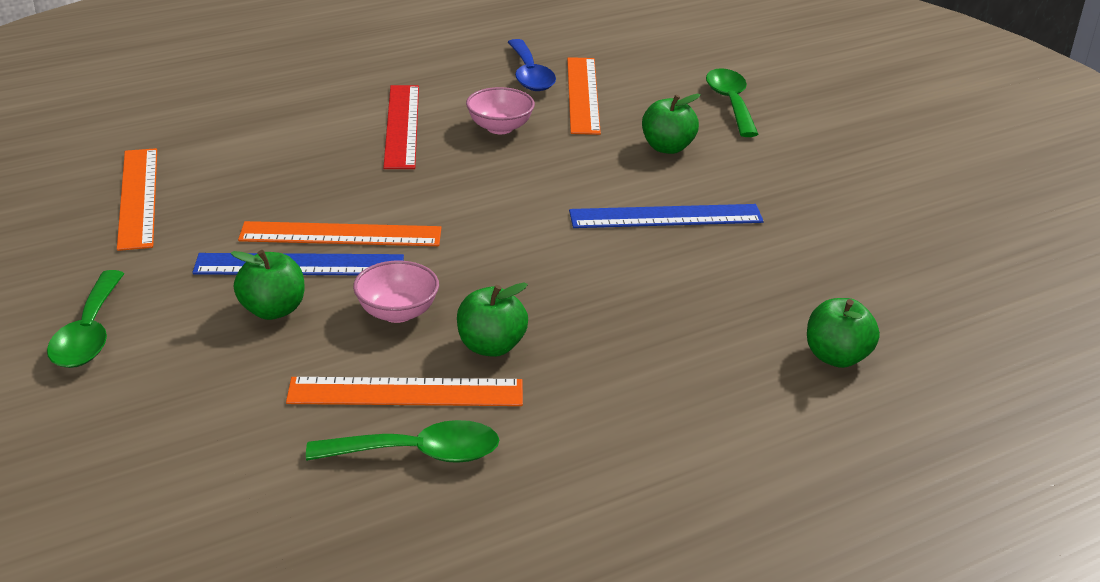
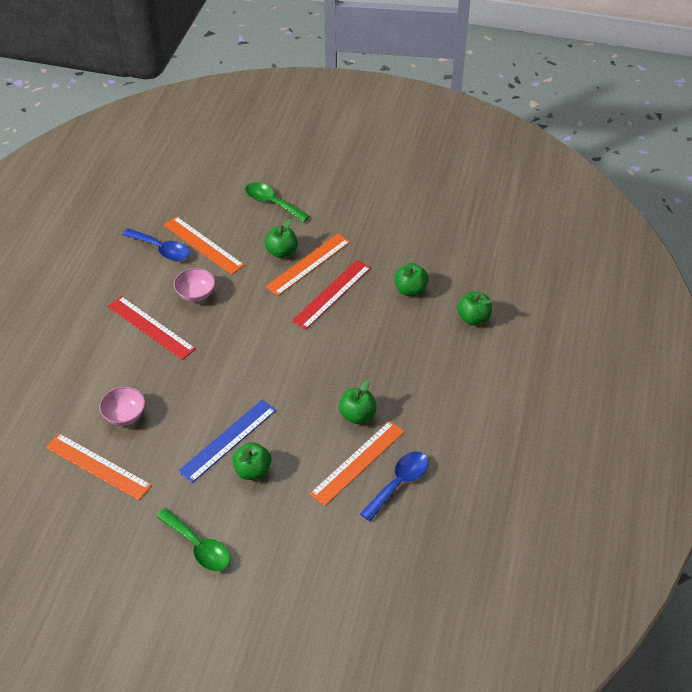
camera: 45 degrees left, 15 degrees up
orange ruler [238,221,441,246] -> orange ruler moved to [265,234,350,296]
green spoon [306,420,499,463] -> blue spoon [360,452,429,521]
pink bowl [353,260,439,323] -> pink bowl moved to [99,386,145,426]
blue ruler [569,204,764,228] -> red ruler [292,260,371,330]
none -> green apple [394,263,428,296]

